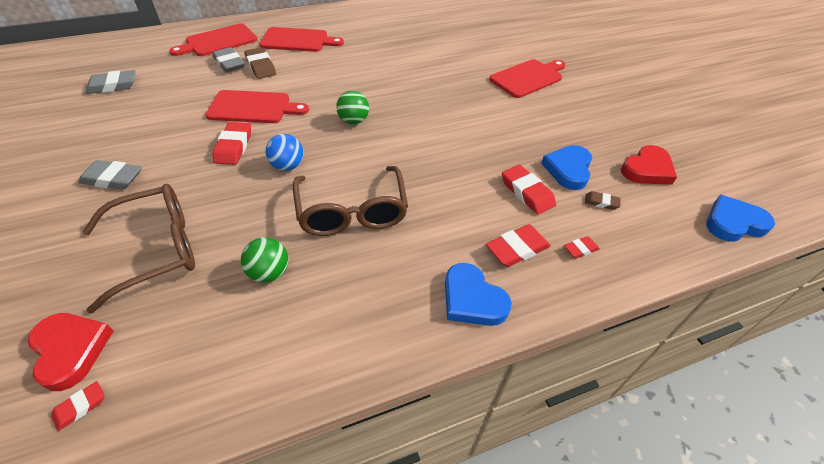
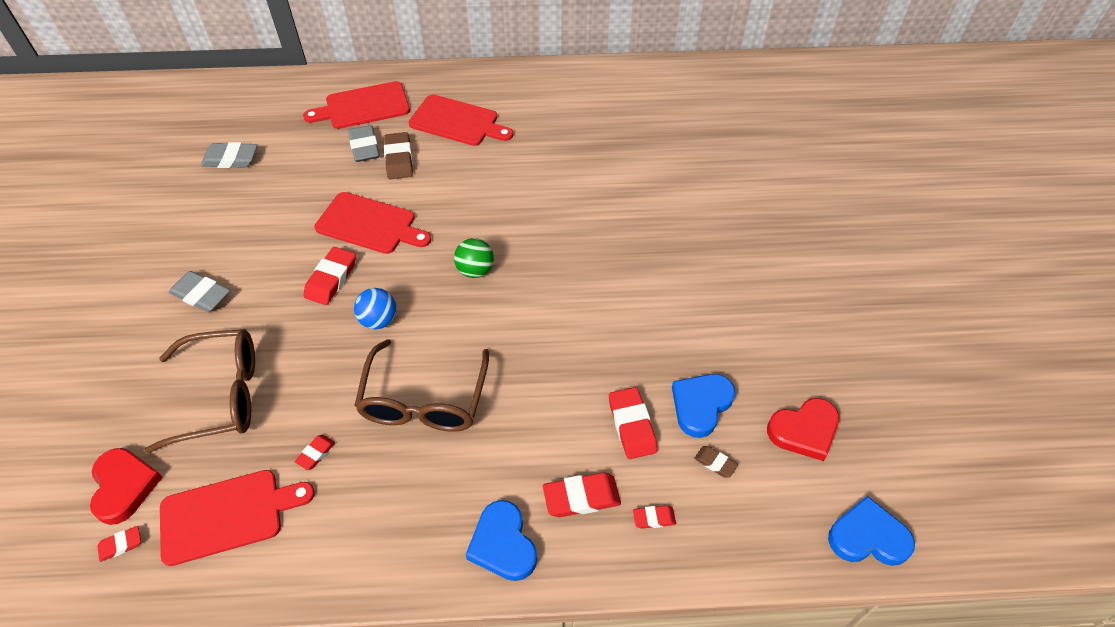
camera: 20 degrees right, 5 degrees up
green ball [241,237,288,283] -> red eraser [295,435,335,470]
red cutting board [489,59,566,98] -> red cutting board moved to [160,470,315,566]

